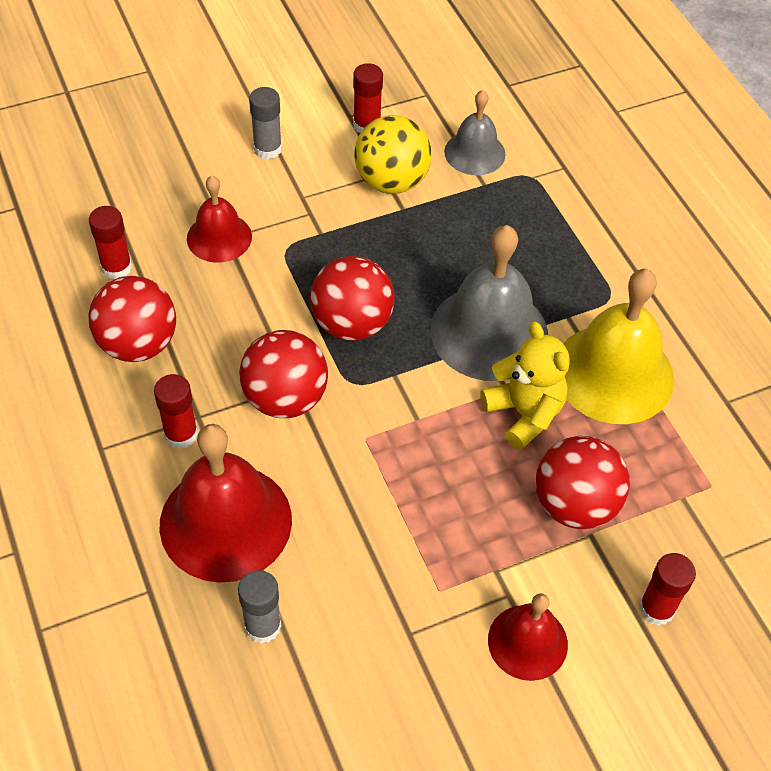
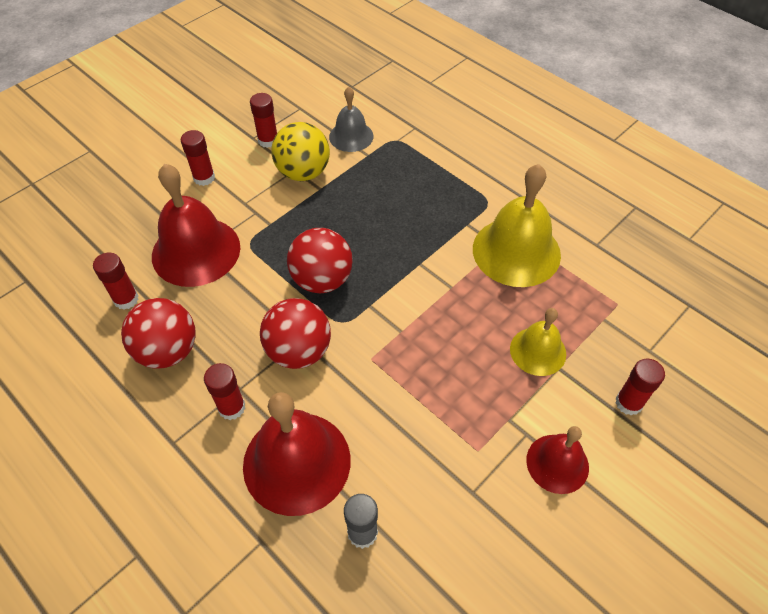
camera: 20 degrees left, 0 degrees up
red bell [187,176,252,263] -> red bell [152,164,240,287], size x1.73
grey glue stick [249,87,282,159] -> red glue stick [181,130,215,186]
grey bell [431,225,548,381] -> none
yellow teddy bear [480,322,570,450] -> none
red ball [536,436,630,529] -> yellow bell [510,308,566,376]

